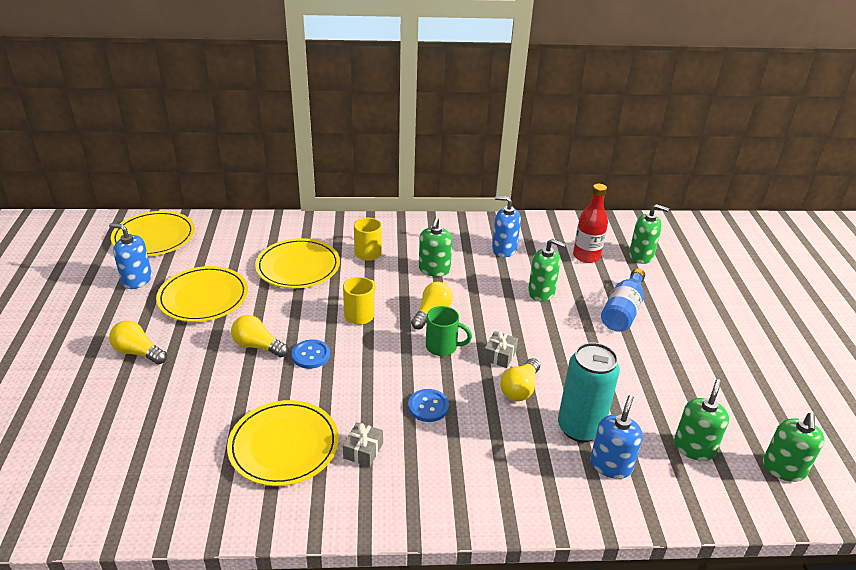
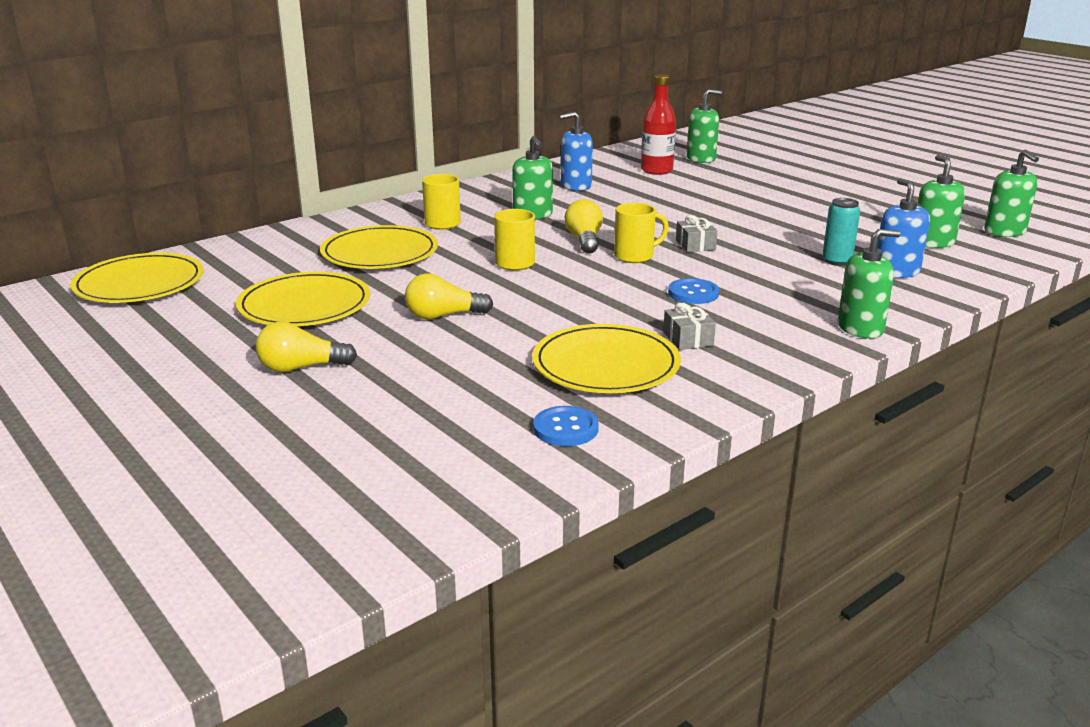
camera: 35 degrees left, 10 degrees down
blue soap dispenser [109,223,152,289] -> none
blue button [292,339,330,369] -> blue button moved to [533,406,599,446]
green mug [426,306,472,356] -> yellow mug [614,203,669,263]
yellow light bulb [500,358,540,401] -> none
green soap dispenser [528,239,566,301] -> green soap dispenser moved to [838,229,900,339]
turquoise can [558,342,620,442] -> turquoise can [822,198,860,266], size x0.56
blue bottle [601,268,645,332] -> none

